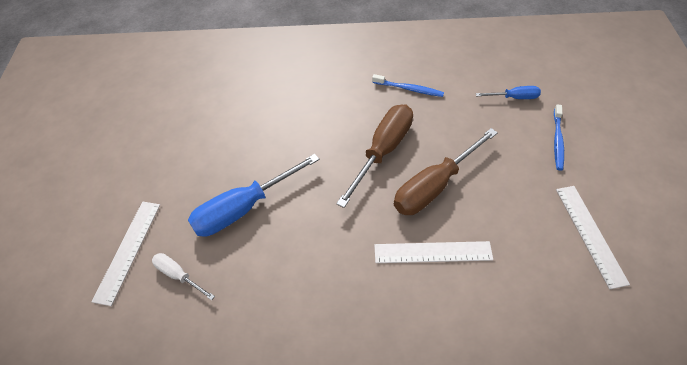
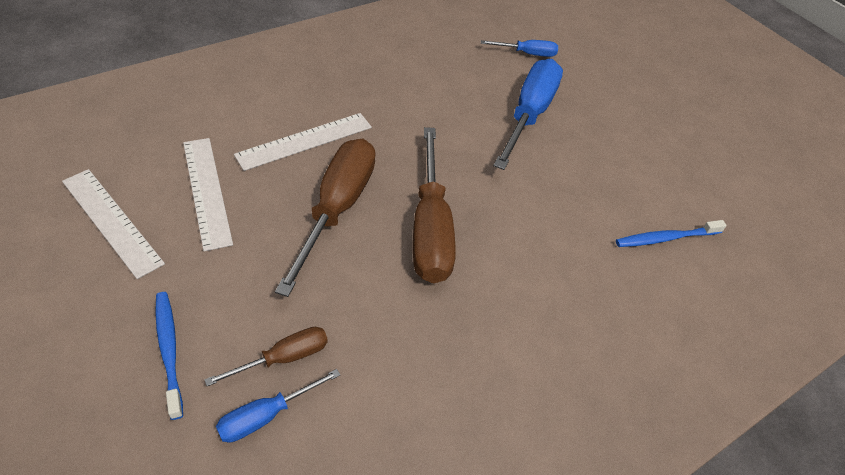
camera: 140 degrees right, 5 degrees down
white ruler [92,202,160,306] -> white ruler moved to [183,138,233,251]
white screwdriver [152,253,215,300] -> blue screwdriver [481,40,558,57]
blue toothbrush [372,74,444,97] -> blue toothbrush moved to [616,220,727,247]
none -> brown screwdriver [204,327,328,386]

